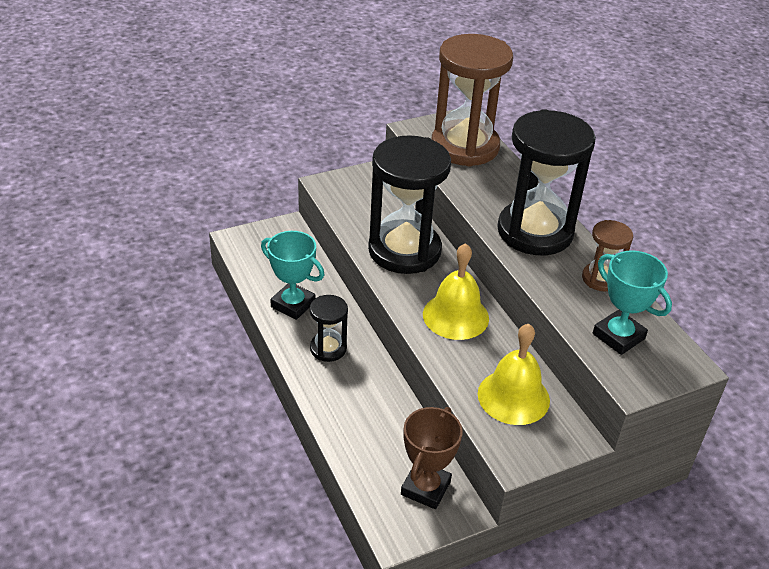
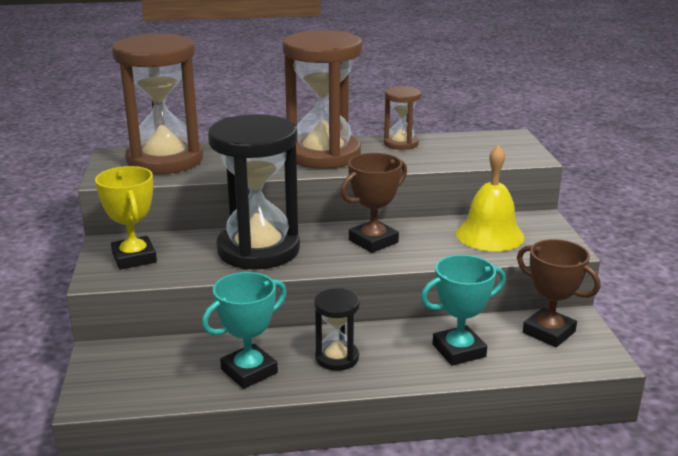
camera: 70 degrees left, 15 degrees down
yellow bell [423,243,489,340] -> brown trophy [341,153,407,253]
black hourglass [497,109,596,255] -> brown hourglass [283,30,362,169]
turquoise trophy [593,250,672,355] -> turquoise trophy moved to [421,255,506,366]
none -> yellow trophy [95,166,157,270]

